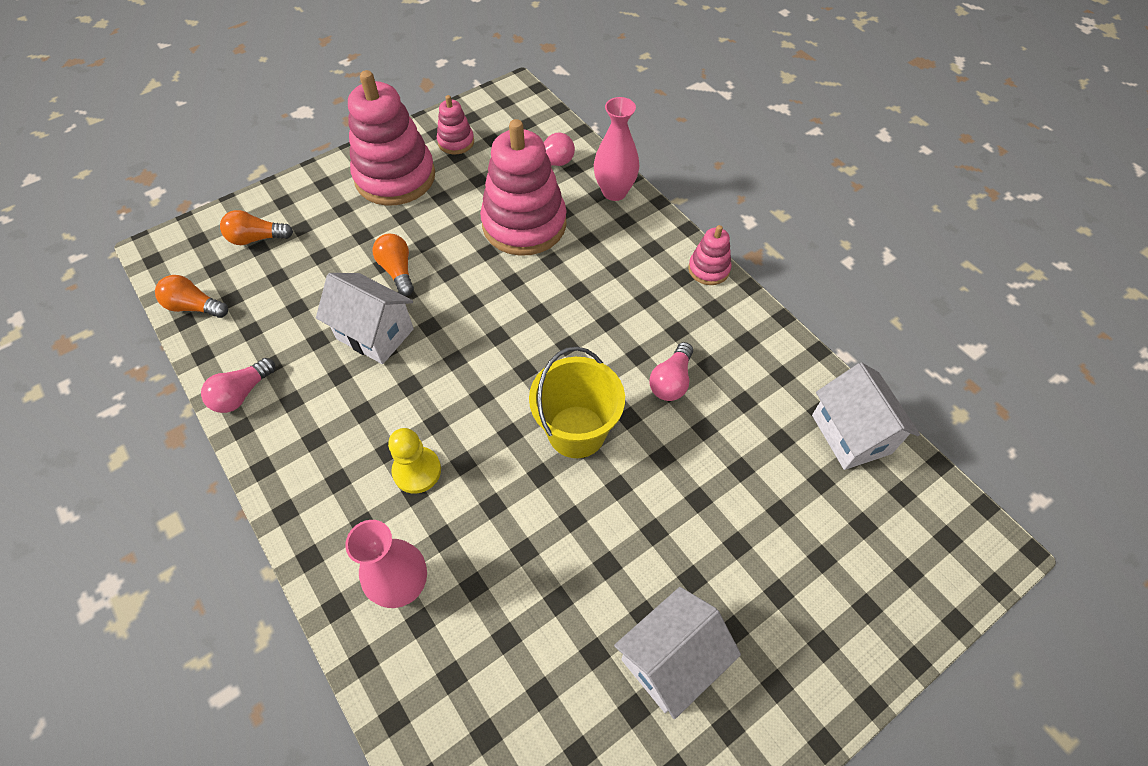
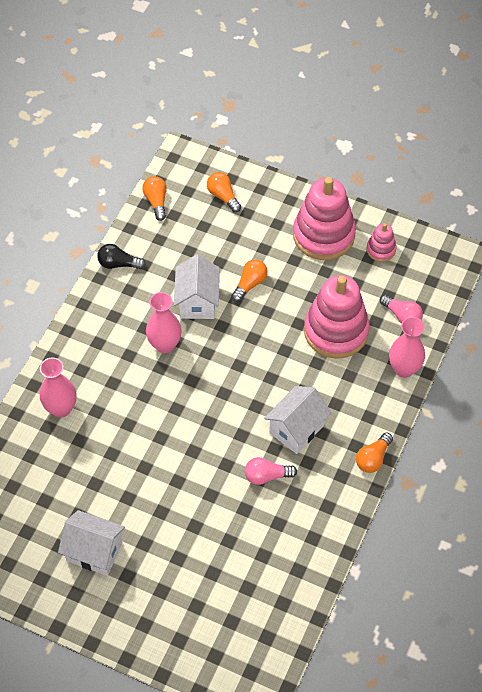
camera: 60 degrees right, 0 degrees up
pink light bulb [201,358,275,413] -> black light bulb [97,244,146,269]
yellow pawn [388,428,441,494] -> none
yellow bucket [529,347,625,458] -> none
pink stacking toy [688,225,731,285] -> orange light bulb [356,432,393,473]
white house [812,362,920,470] -> white house moved to [264,386,331,454]
none -> pink vase [146,292,182,353]

